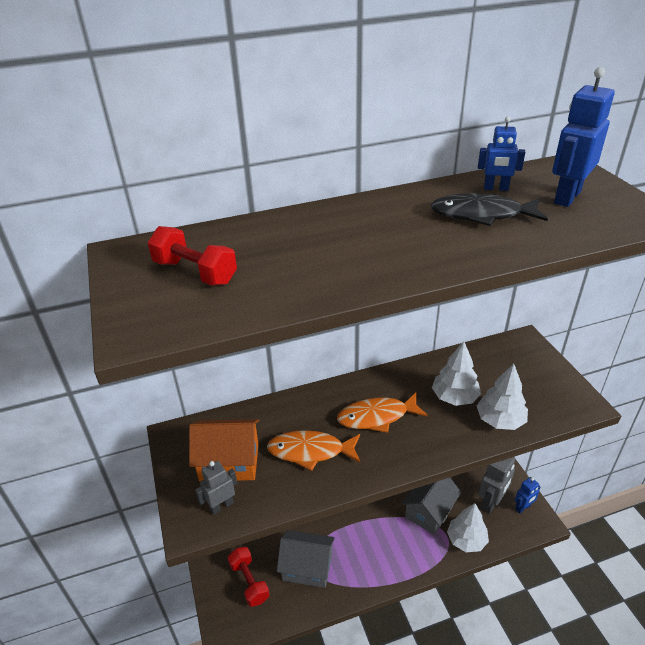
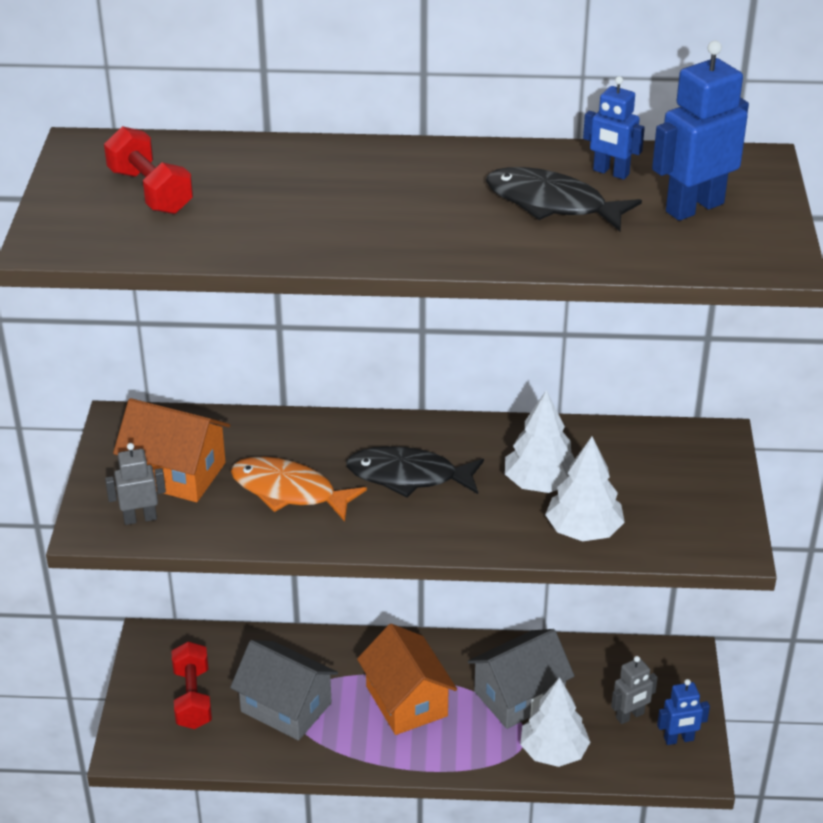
camera: 20 degrees right, 0 degrees up
orange fish [337,393,428,433] -> black fish [346,446,484,498]
grey robot [479,457,515,514] -> grey robot [611,656,658,724], size x0.60
none -> orange house [357,624,457,735]

